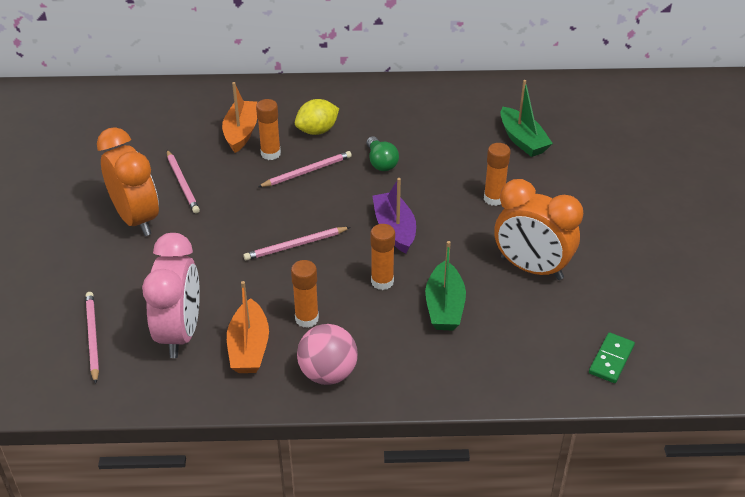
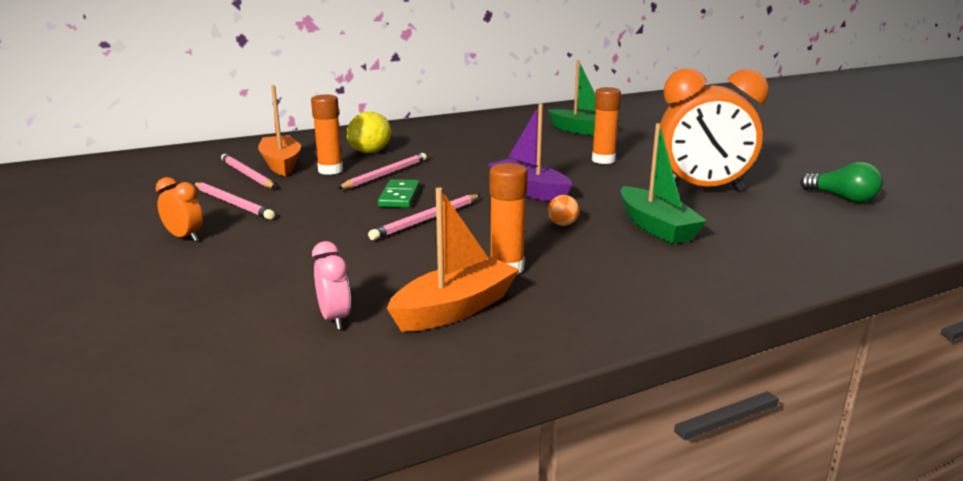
camera: 25 degrees left, 20 degrees down
pink pencil [86,292,99,384] -> pink pencil moved to [221,154,276,188]
orange clock [97,127,159,236] -> orange clock [156,177,203,242], size x0.43
pink clock [142,233,200,358] -> pink clock [312,241,351,330], size x0.43
orange boat [227,281,269,373] -> orange boat turned 105 degrees counterclockwise [387,188,520,332]
pink ball [297,324,358,385] -> none
green light bulb [366,136,399,171] -> green light bulb moved to [800,162,883,203]
orange glue stick [371,224,395,290] -> orange ball [548,195,579,226]
green domino [589,332,635,383] -> green domino moved to [378,179,420,208]

